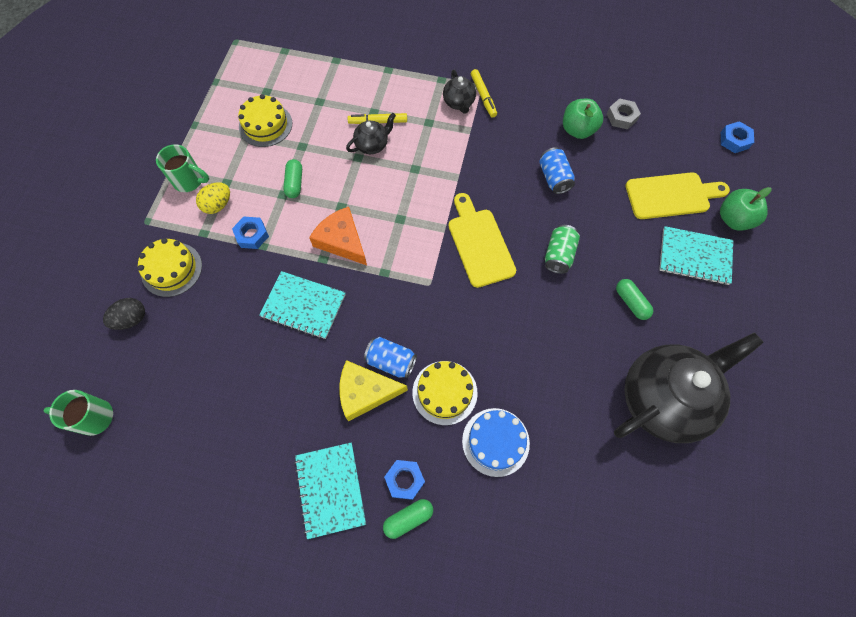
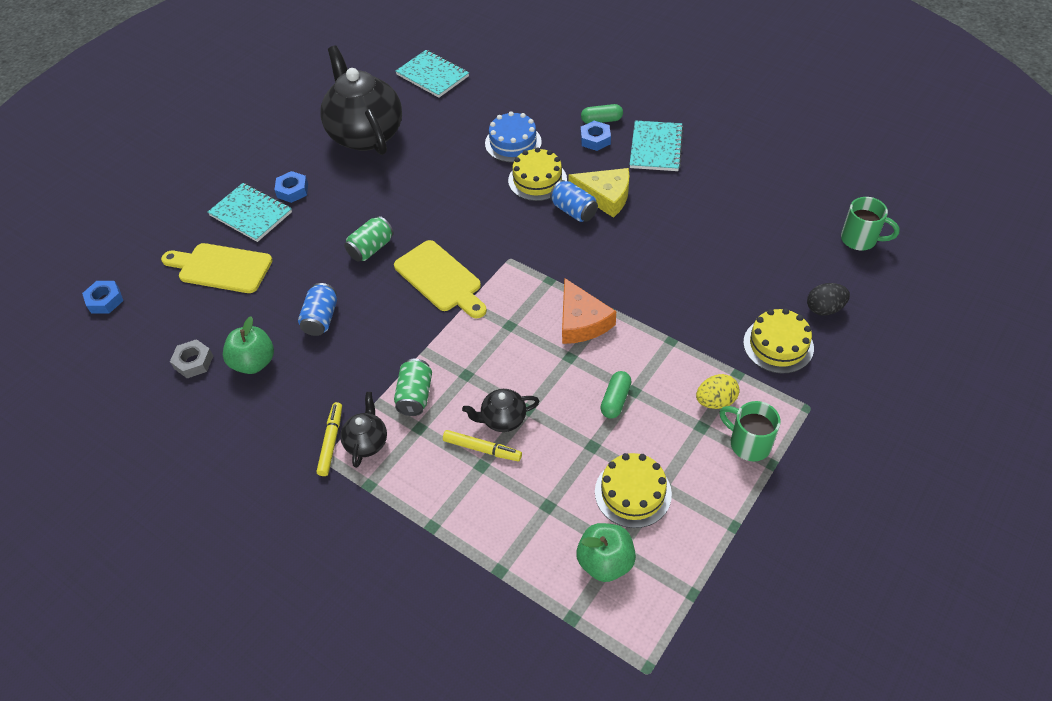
camera: 155 degrees left, 15 degrees down
blue nut [232,216,269,249] -> blue nut moved to [274,171,308,203]
turquoise notebook [259,271,346,339] -> turquoise notebook moved to [395,50,469,98]
yellow cutting board [449,193,516,288] -> yellow cutting board turned 45 degrees counterclockwise [394,240,487,319]
black teapot [614,332,764,443] -> black teapot turned 75 degrees clockwise [320,46,402,155]
green capsule [616,279,653,320] -> none
green apple [720,187,772,231] -> green apple moved to [576,523,636,582]
none -> green can [394,359,432,416]

